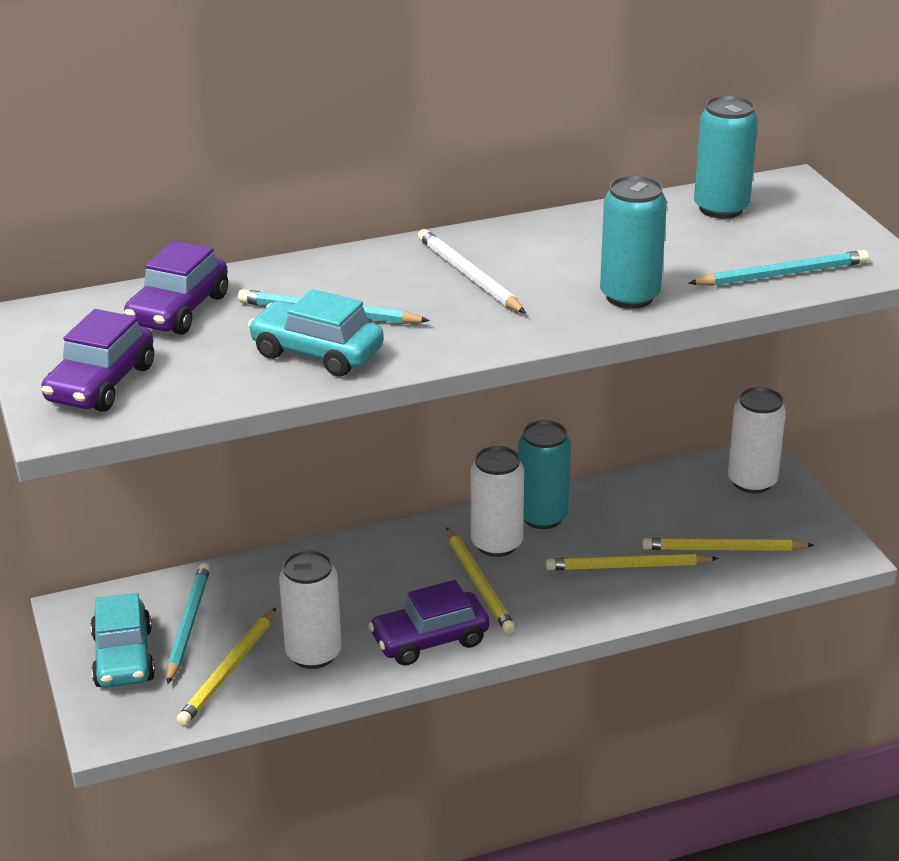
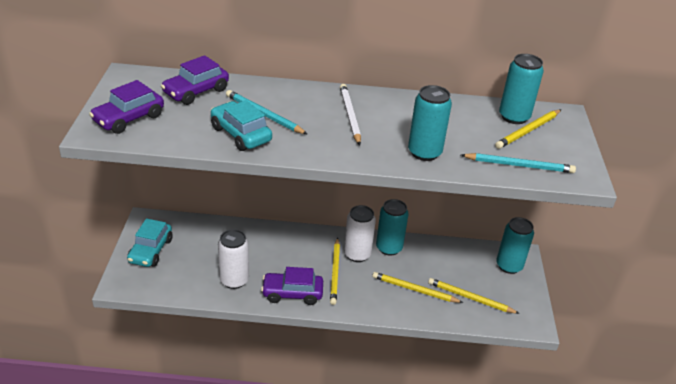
camera: 20 degrees right, 5 degrees up
turquoise pencil [167,563,210,684] -> none
yellow pencil [176,608,276,726] -> yellow pencil moved to [495,110,561,149]
white can [728,387,786,493] -> turquoise can [496,217,534,274]

